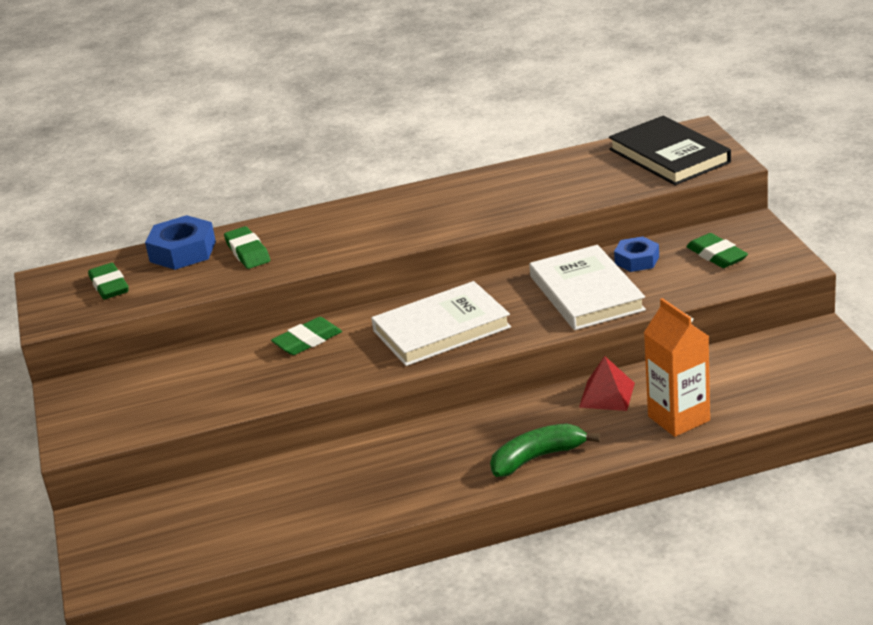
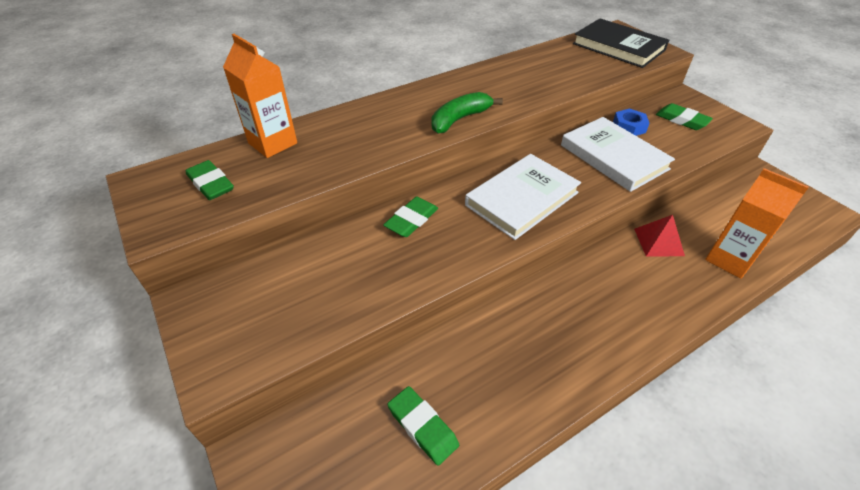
camera: 20 degrees left, 15 degrees up
blue nut [145,215,216,270] -> orange carton [223,34,297,158]
green eraser [224,226,270,269] -> green eraser moved to [387,386,459,466]
green banana [490,423,600,477] -> green banana moved to [432,92,503,134]

